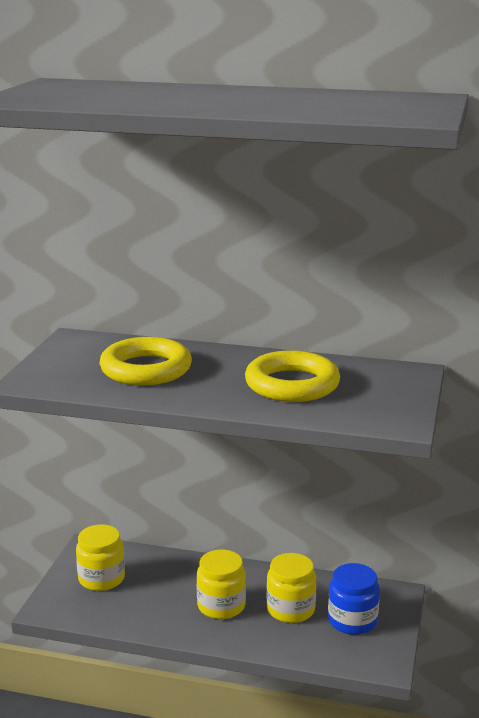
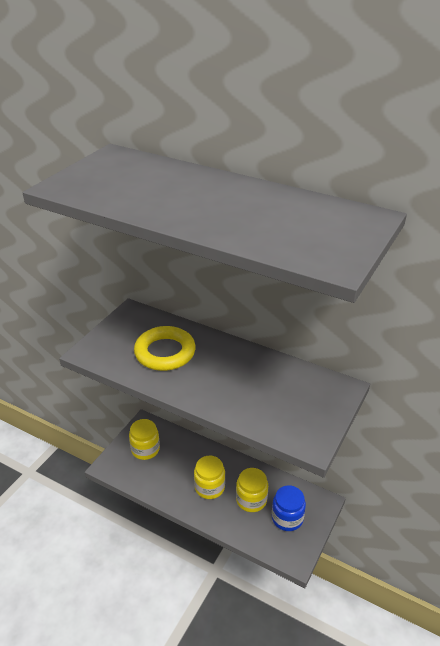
camera: 15 degrees right, 15 degrees up
yellow ring [245,351,340,402] -> none

